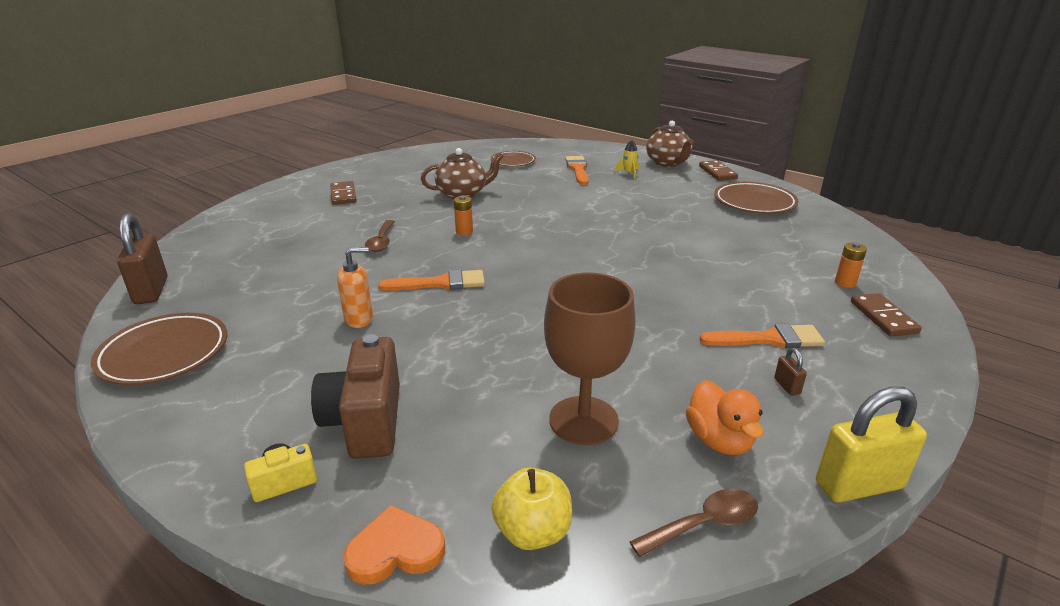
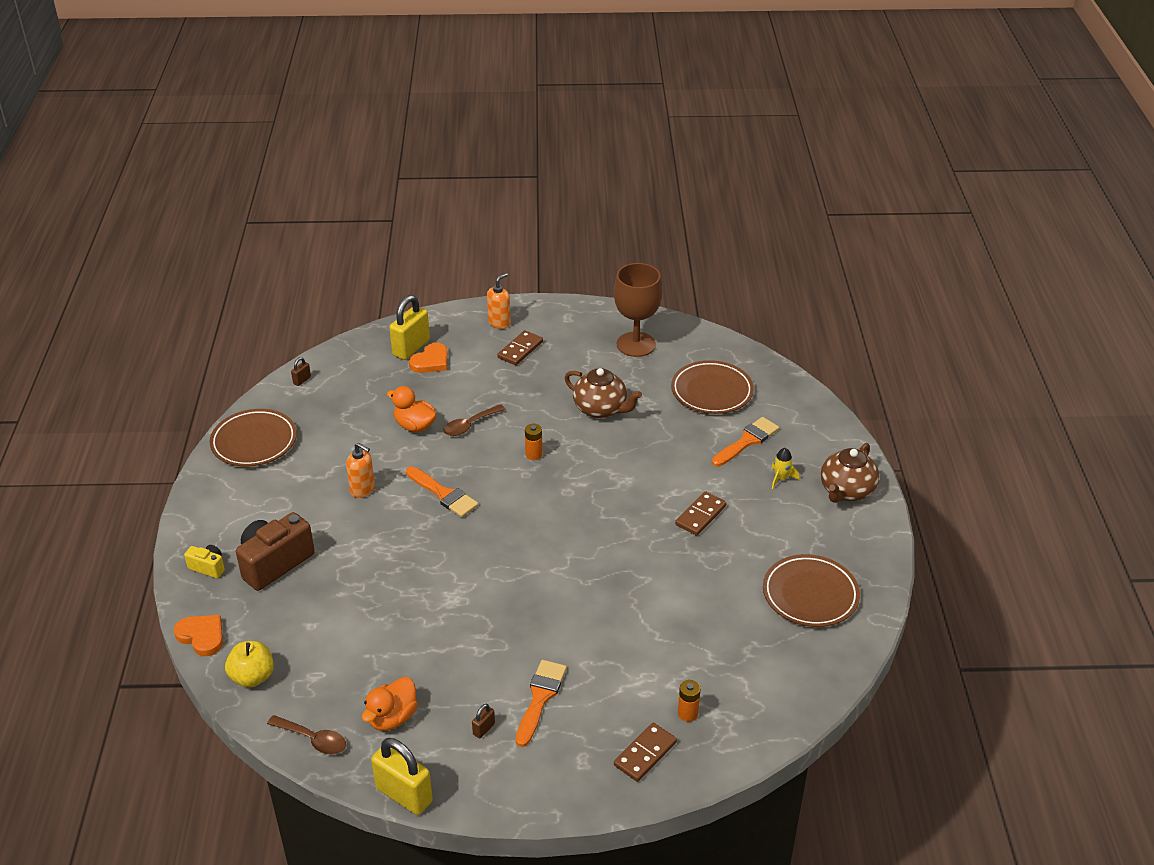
camera: 50 degrees right, 10 degrees up
brown padlock [117,213,168,304] -> brown padlock [291,357,311,386], size x0.44
brown plate [491,151,536,166] -> brown plate [671,360,754,414], size x1.54
brown goblet [544,273,636,445] -> brown goblet moved to [614,263,662,357]
brown domino [699,160,738,181] -> brown domino moved to [675,491,726,536]
orange brush [700,323,825,348] -> orange brush turned 120 degrees counterclockwise [516,660,567,747]
none -> orange duck [387,386,437,432]
none -> yellow padlock [389,295,430,360]
none -> orange heart [409,343,448,373]
none -> orange soap dispenser [487,273,511,329]

